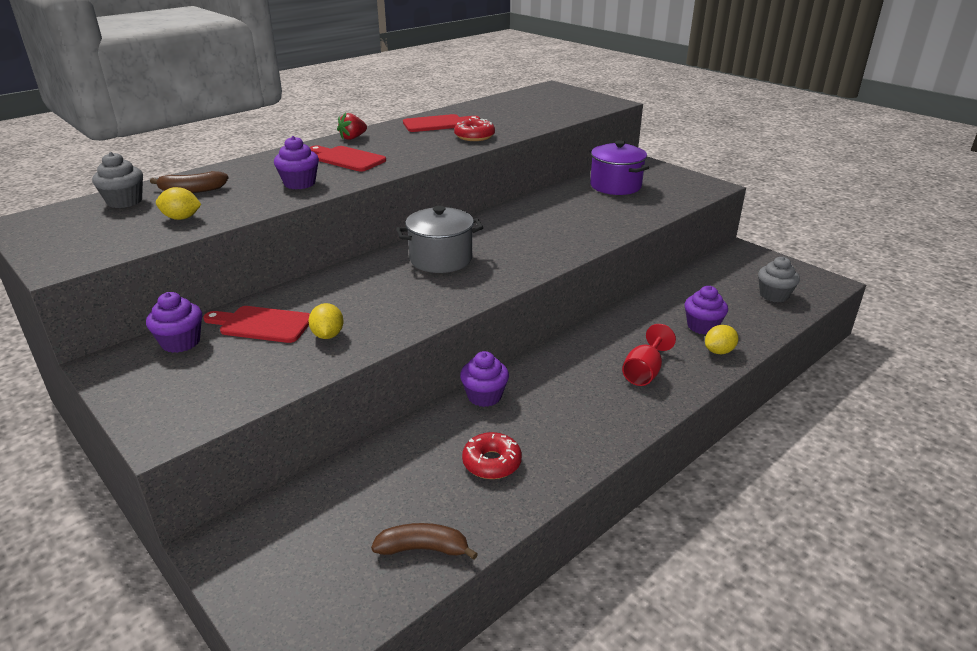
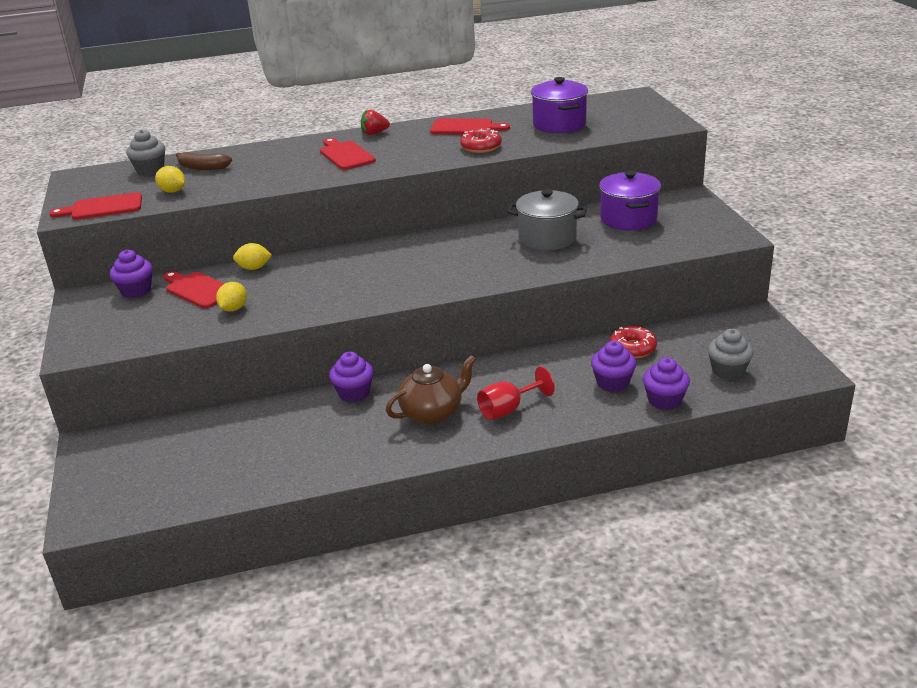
camera: 30 degrees right, 0 degrees up
purple cupcake [274,136,319,189] -> purple cupcake moved to [643,357,690,410]
brown banana [371,523,478,560] -> none
grey pot [396,206,483,273] -> grey pot moved to [507,189,587,251]
red donut [462,432,522,479] -> red donut moved to [610,326,657,358]
yellow lemon [705,325,738,354] -> yellow lemon moved to [233,243,272,270]
none -> red cutting board [49,192,142,220]
none -> brown teapot [386,355,476,424]
none -> purple pot [531,77,588,133]

